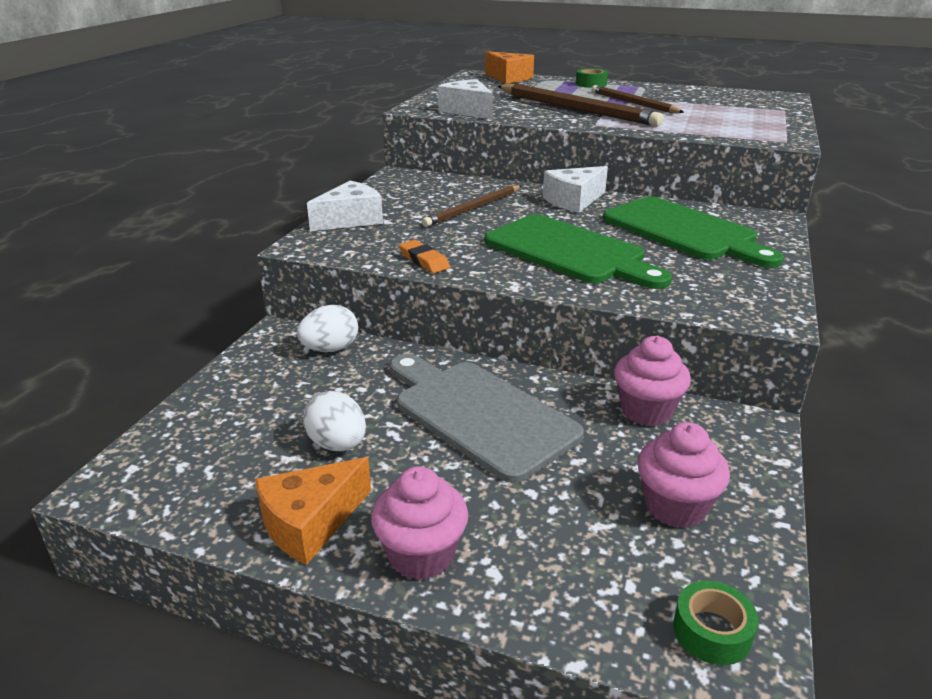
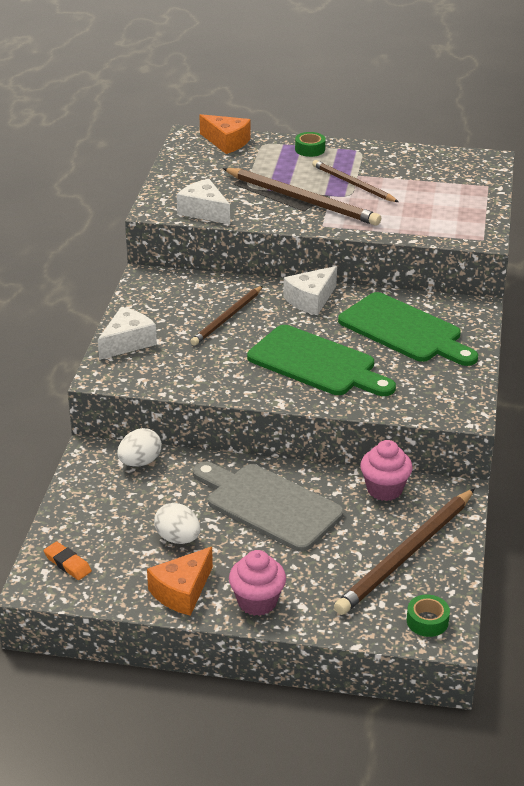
camera: 10 degrees left, 5 degrees up
orange eraser [399,240,450,273] -> orange eraser moved to [44,541,92,580]
pink cupcake [638,422,730,528] -> brown pencil [334,489,475,615]

